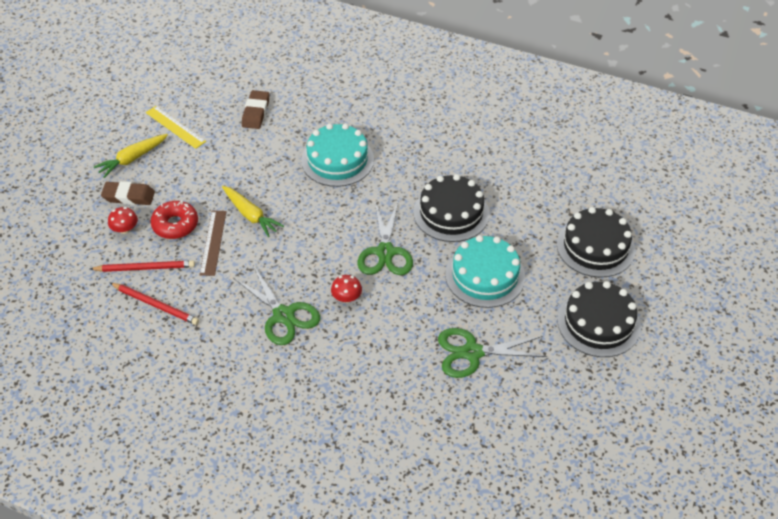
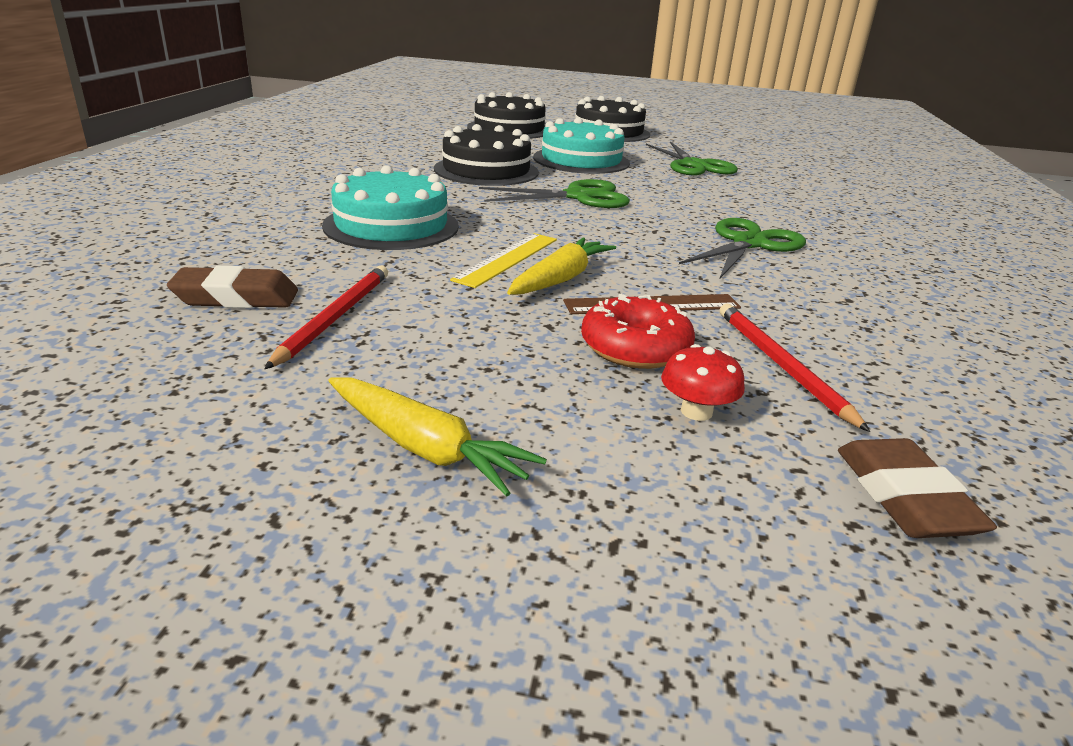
camera: 105 degrees left, 20 degrees down
brown eraser [101,181,155,205] -> brown eraser moved to [838,438,997,538]
red pencil [110,283,199,325] -> red pencil moved to [264,266,388,369]
yellow ruler [146,106,206,149] -> yellow ruler moved to [450,233,557,288]
red mushroom [331,275,362,303] -> none

